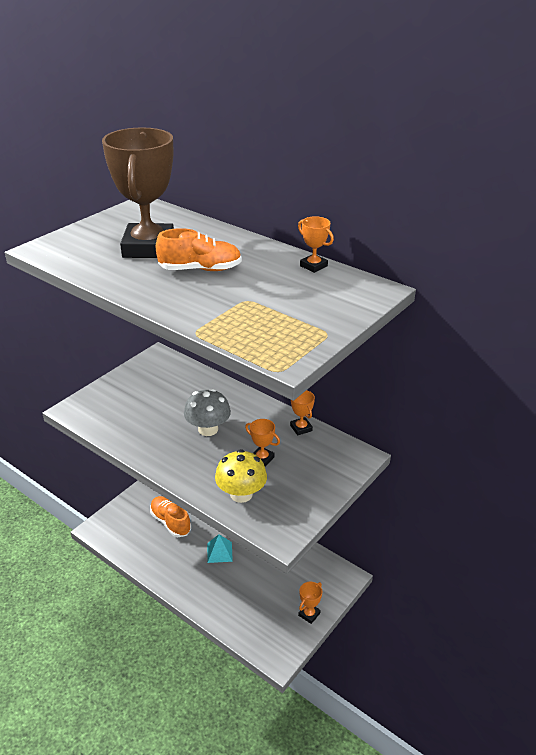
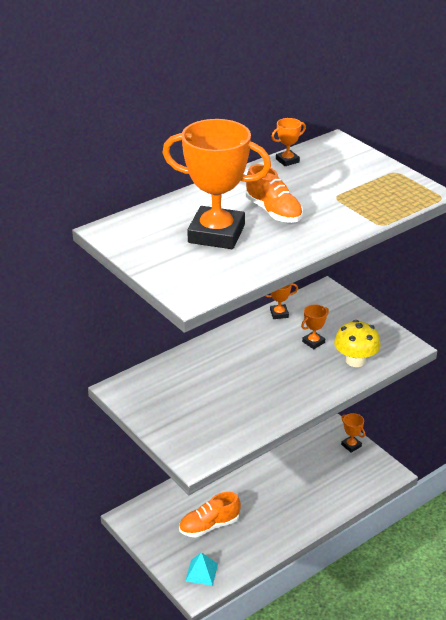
camera: 75 degrees left, 0 degrees up
brown trophy [102,127,174,258] -> orange trophy [162,119,271,249]
orange shoe [156,228,242,271] -> orange shoe turned 135 degrees clockwise [246,164,303,223]
grey mushroom [184,389,231,436] -> none
turquoise pyramid [207,534,233,563] -> turquoise pyramid moved to [185,552,218,586]

